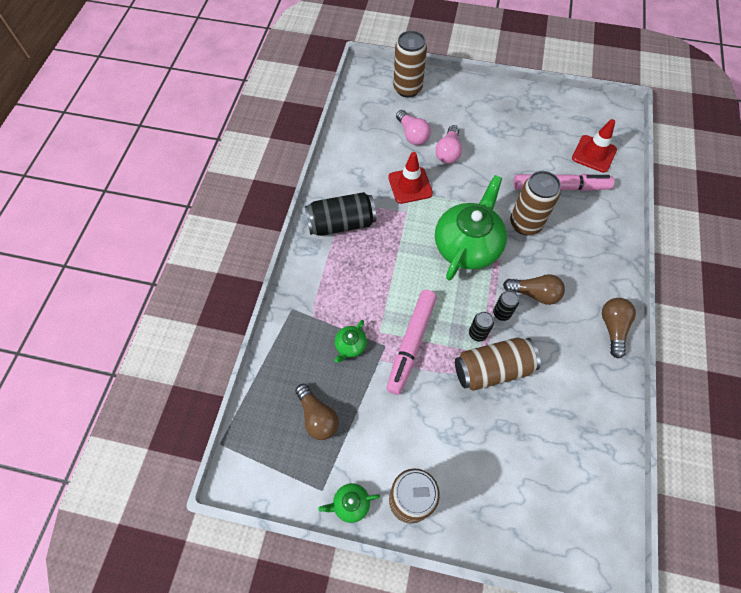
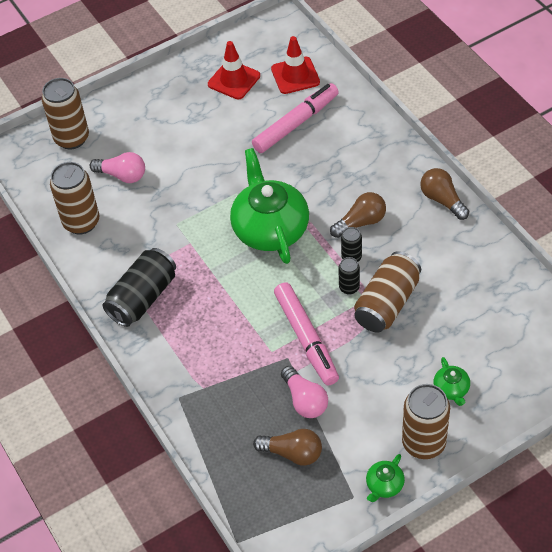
camera: 40 degrees left, 10 degrees down
green teapot [334,320,367,362] -> green teapot moved to [433,357,470,406]
red traffic cone [388,152,433,204] -> red traffic cone moved to [208,41,260,99]
pink light bulb [435,125,462,164] -> pink light bulb moved to [281,366,328,418]
brown can [510,171,561,235] -> brown can moved to [50,162,99,234]

